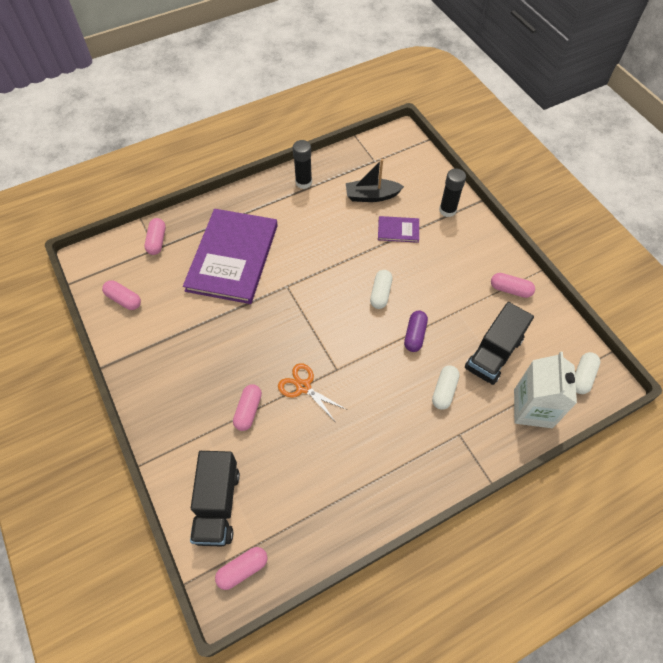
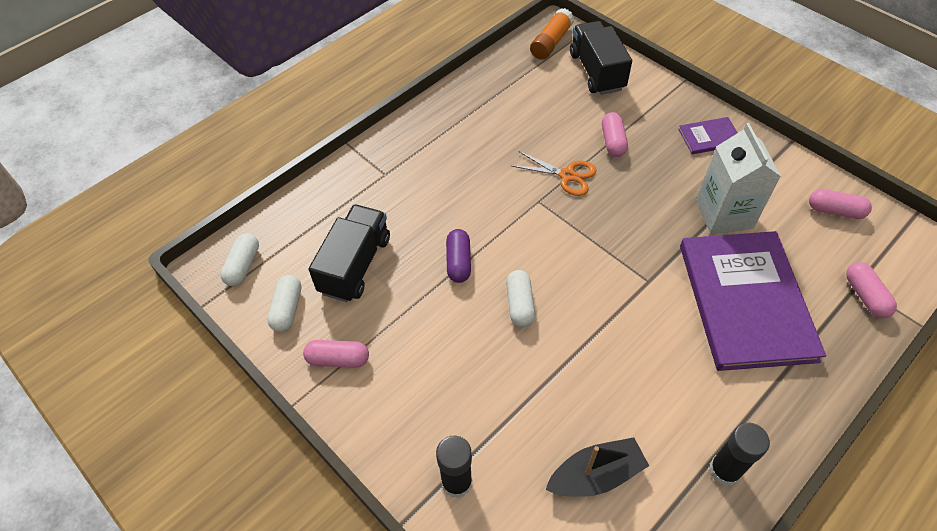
camera: 165 degrees right, 5 degrees down
pink capsule [215,547,267,590] -> orange glue stick [530,8,574,60]
purple book [378,216,419,243] -> purple book moved to [678,117,738,154]
white capsule [432,365,460,410] -> white capsule moved to [267,275,301,332]
white carton [514,351,577,428] -> white carton moved to [696,123,781,234]

